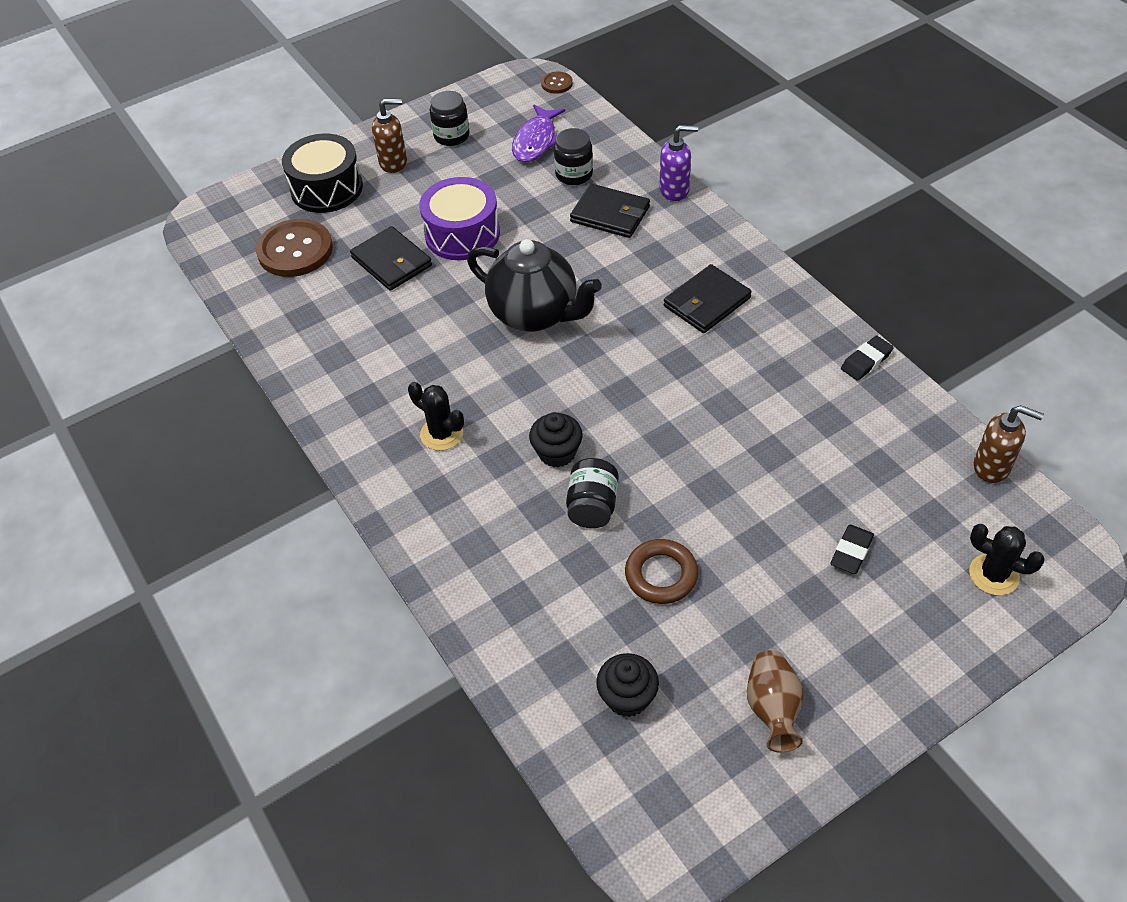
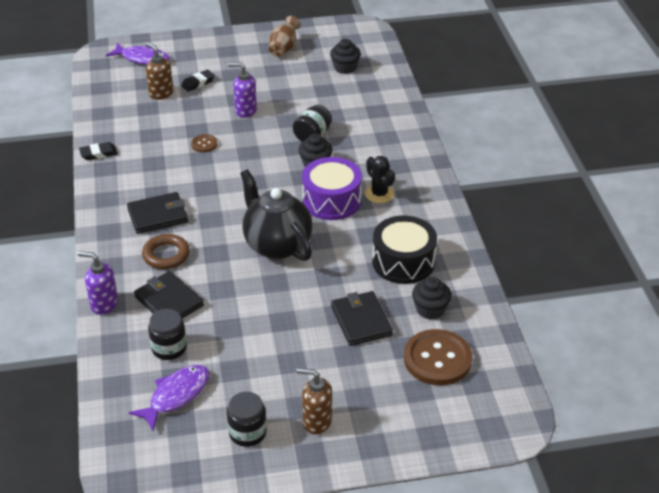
camera: 160 degrees left, 10 degrees down
black drum [282,134,363,213] -> black drum moved to [372,215,437,284]
purple drum [419,177,500,260] -> purple drum moved to [302,157,362,220]
brown button [541,71,573,94] -> brown button moved to [191,134,217,153]
brown ring [625,539,698,604] -> brown ring moved to [142,234,190,269]
black cactus [969,524,1045,595] -> purple fish [106,43,170,65]
brown soap dispenser [974,405,1044,483] -> brown soap dispenser moved to [145,42,173,100]
none -> purple soap dispenser [228,62,257,118]
none -> black cupcake [412,277,452,320]

